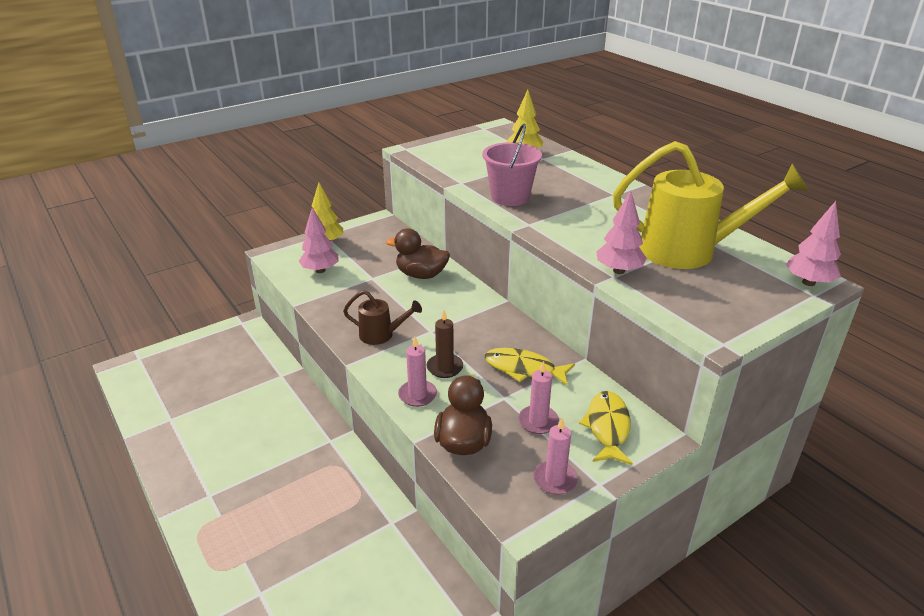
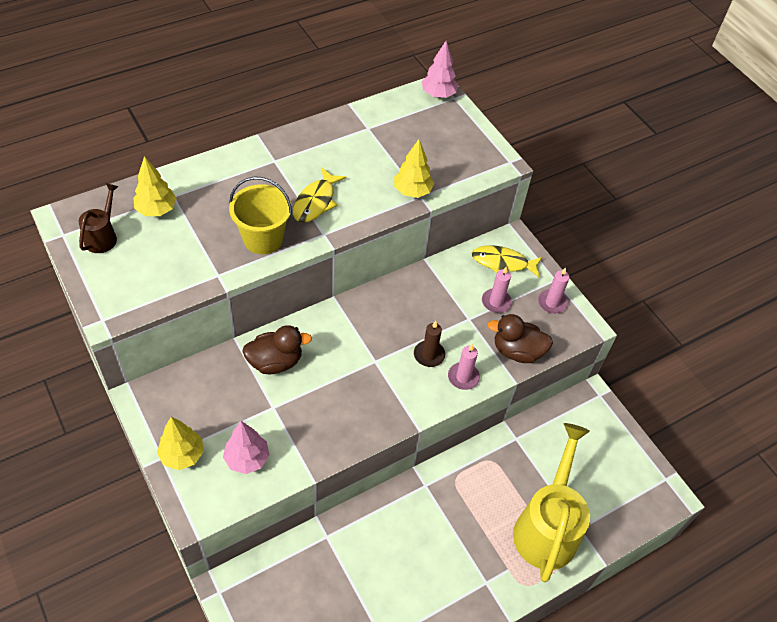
camera: 90 degrees left, 20 degrees up
brown watering can [343,290,422,345] -> brown watering can moved to [79,183,119,253]
brown duck [386,228,450,279] -> brown duck turned 120 degrees counterclockwise [242,325,312,374]
pink bucket [482,123,542,206] -> yellow bucket [229,177,292,254]
yellow fish [485,348,575,386] -> yellow fish moved to [293,168,346,223]
pink tree [596,191,647,274] -> yellow tree [394,139,434,198]
yellow watering can [613,141,808,269] -> yellow watering can moved to [513,423,590,582]

